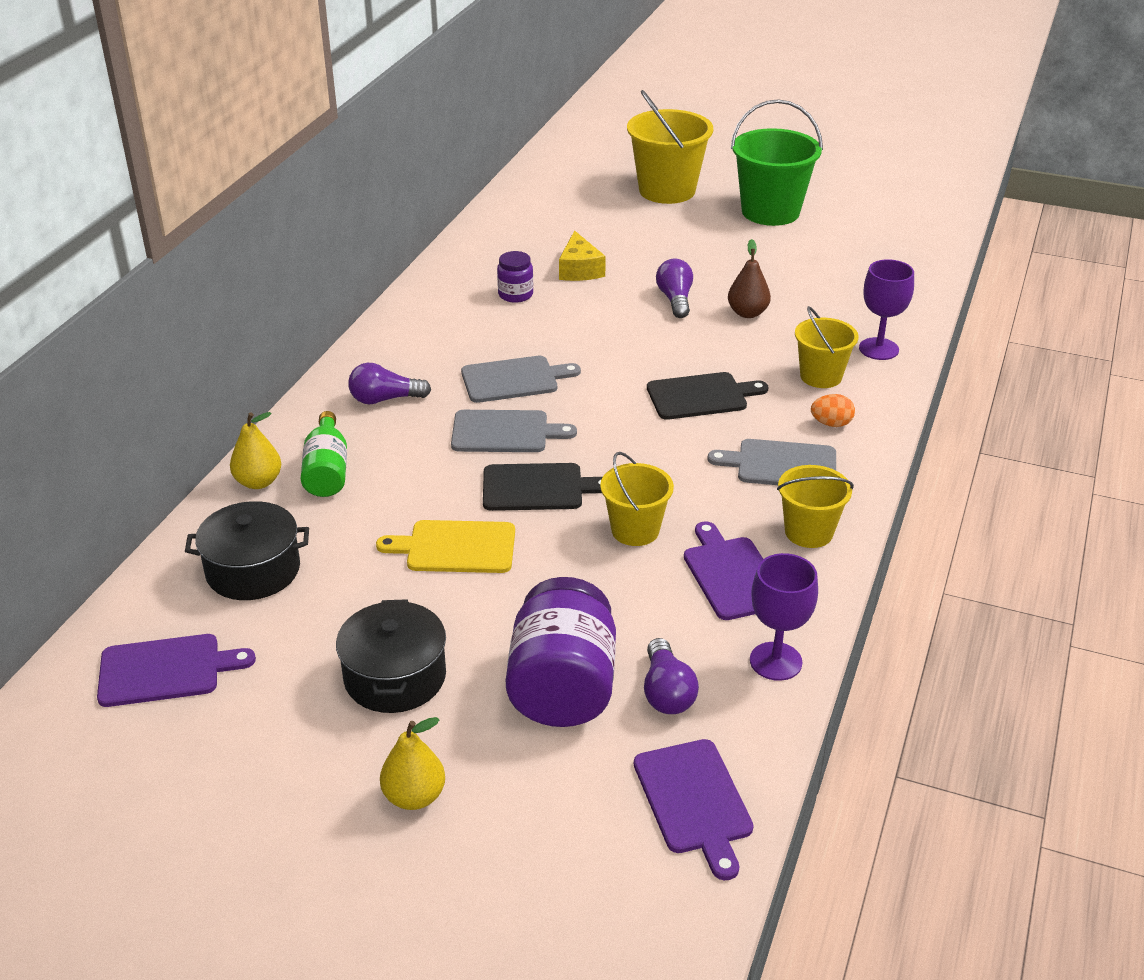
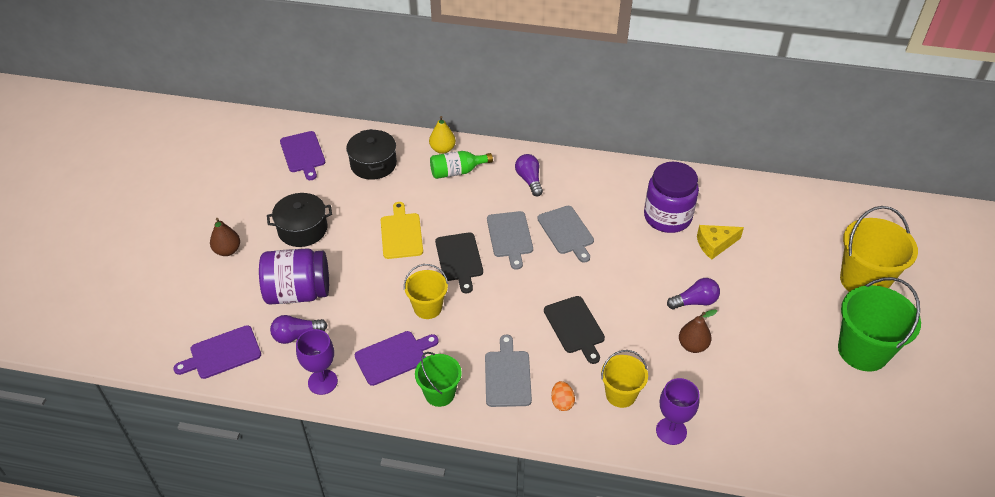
camera: 80 degrees right, 10 degrees up
yellow pear [380,717,445,810] -> brown pear [210,218,240,256]
purple jar [497,251,533,303] -> purple jar [644,162,699,233], size x2.02
yellow bucket [777,465,854,548] -> green bucket [415,352,462,407]

